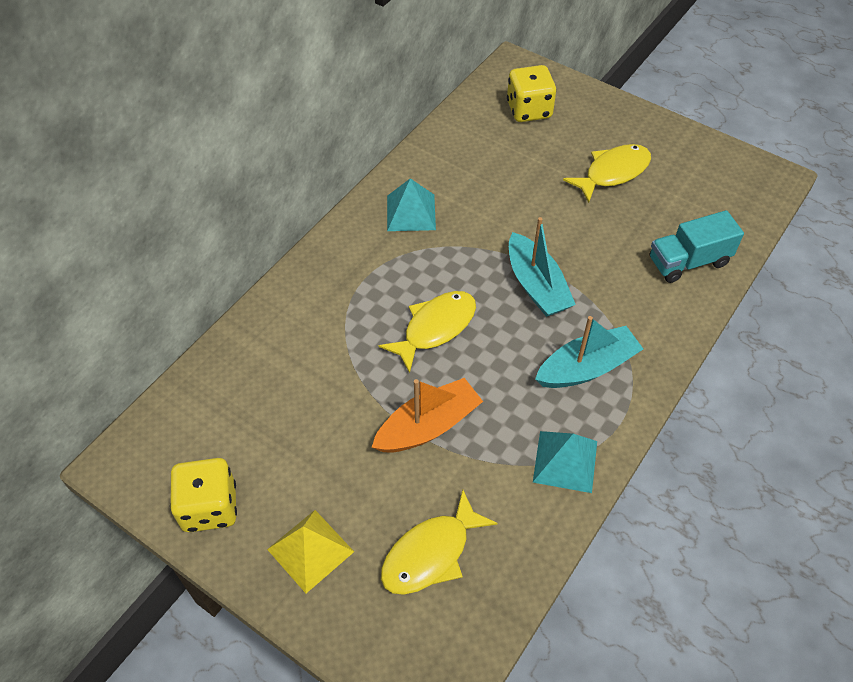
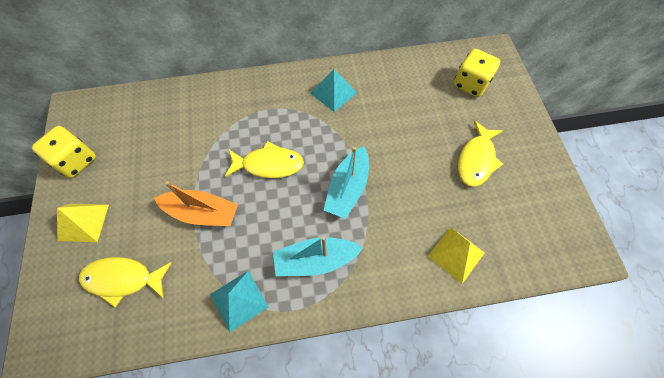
camera: 45 degrees right, 10 degrees up
turquoise boat [535,316,643,388] -> turquoise boat turned 150 degrees clockwise [273,236,363,276]
yellow fish [563,144,651,203] -> yellow fish turned 105 degrees clockwise [458,120,503,187]
turquoise truck [650,210,744,283] -> yellow pyramid [428,227,485,284]

